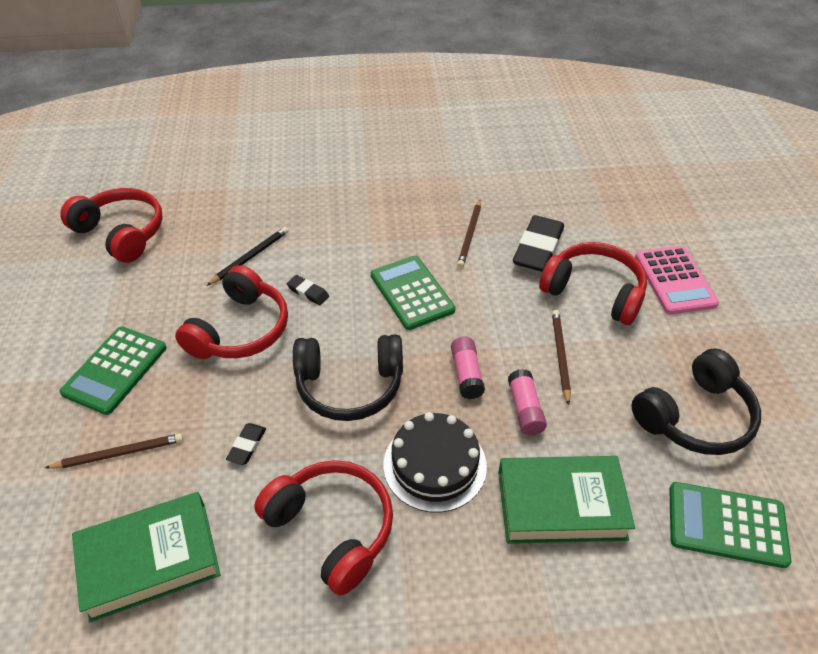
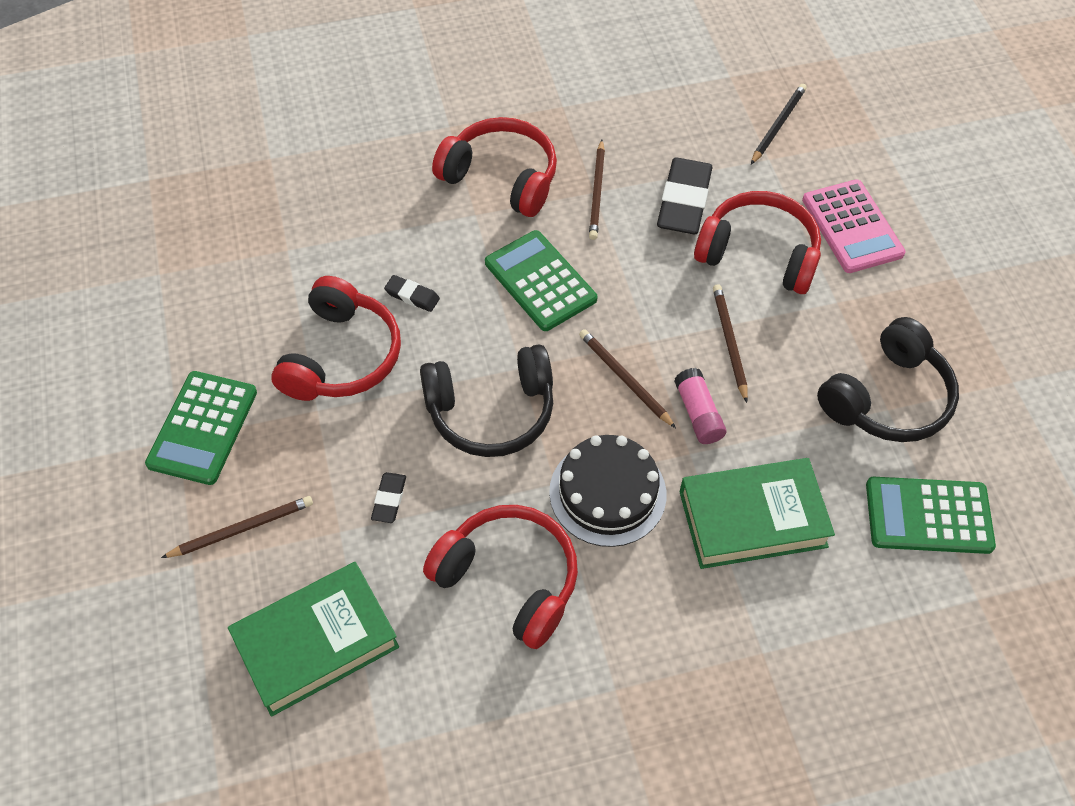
camera: 10 degrees left, 10 degrees up
red headphones [60,188,163,263] -> red headphones moved to [432,117,557,217]
black pencil [207,227,288,286] -> black pencil moved to [751,84,807,164]
pink glue stick [451,336,485,399] -> brown pencil [579,329,676,428]

